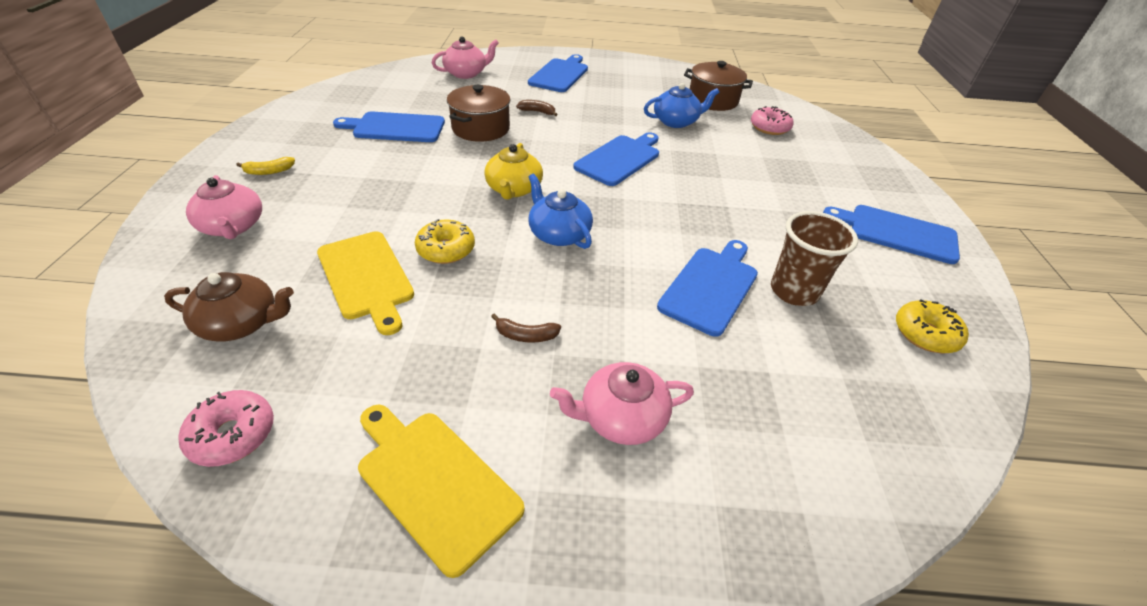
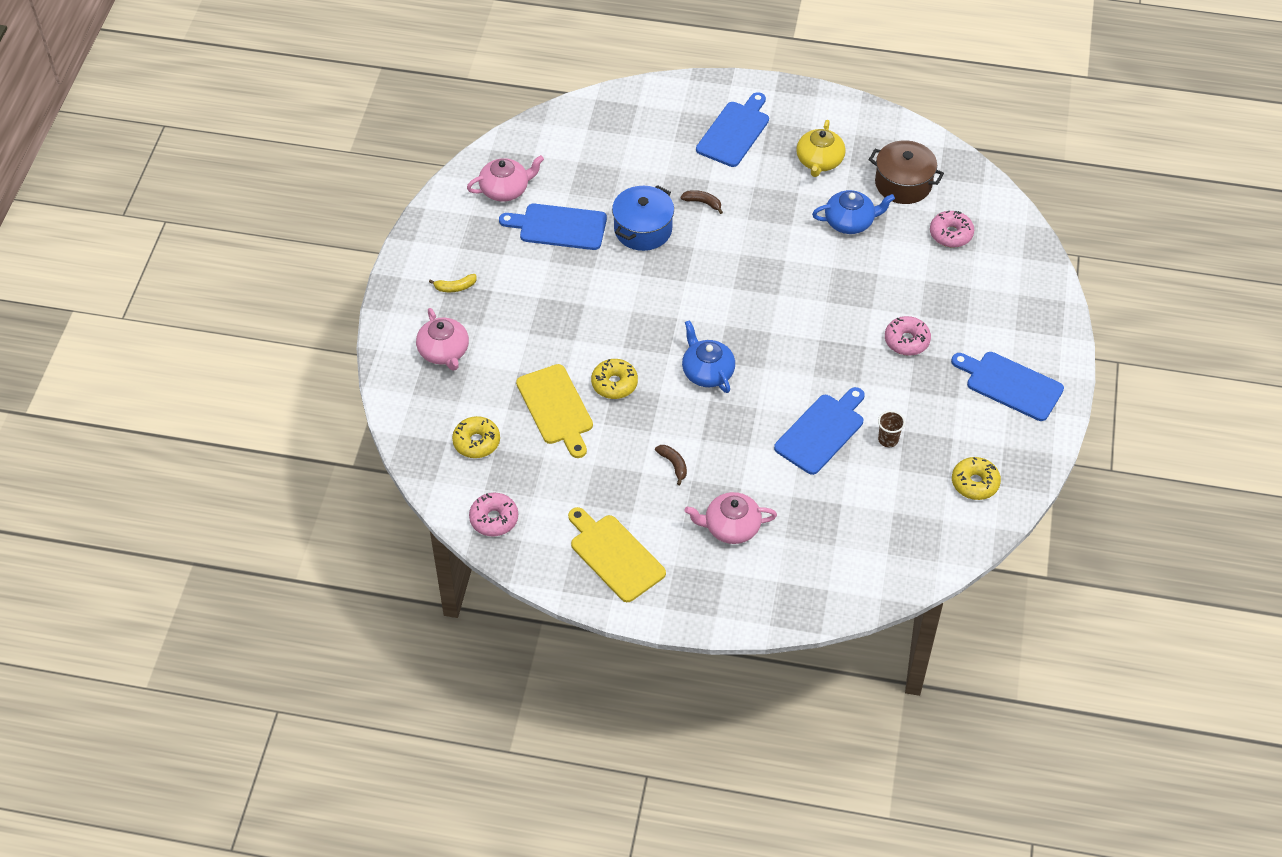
camera: 10 degrees right, 10 degrees up
brown teapot [164,272,294,342] -> yellow donut [452,416,500,458]
pink teapot [432,36,499,79] -> pink teapot moved to [467,155,544,202]
brown pot [447,85,511,142] -> blue pot [612,185,674,251]
yellow teapot [484,143,543,200] -> yellow teapot moved to [796,120,846,177]
brown banana [491,314,561,343] -> brown banana turned 135 degrees counterclockwise [655,445,687,485]
blue cutting board [573,132,659,186] -> none
brown cup [771,211,858,306] -> brown cup [878,411,905,447], size x0.53
none -> pink donut [885,316,931,356]

